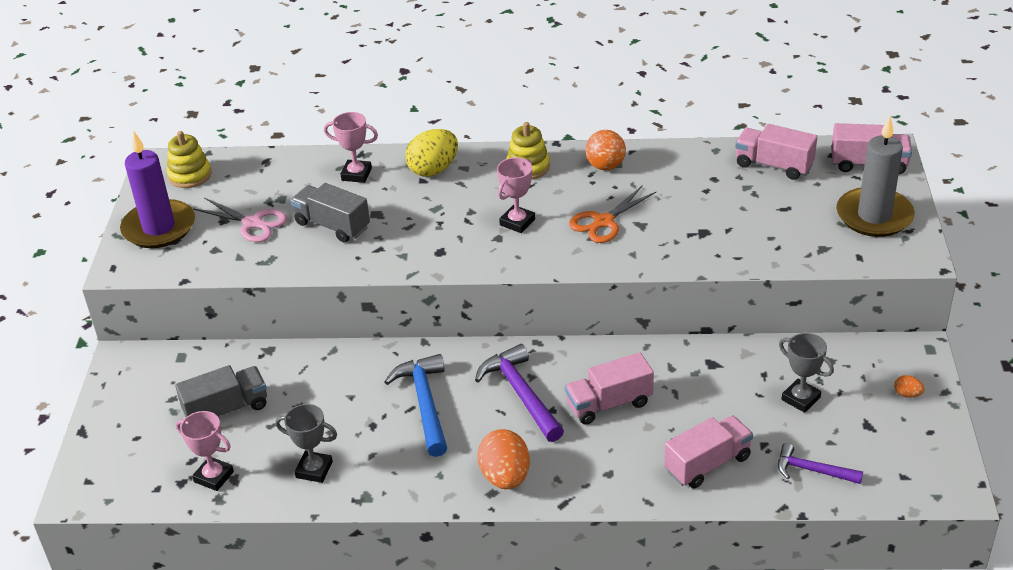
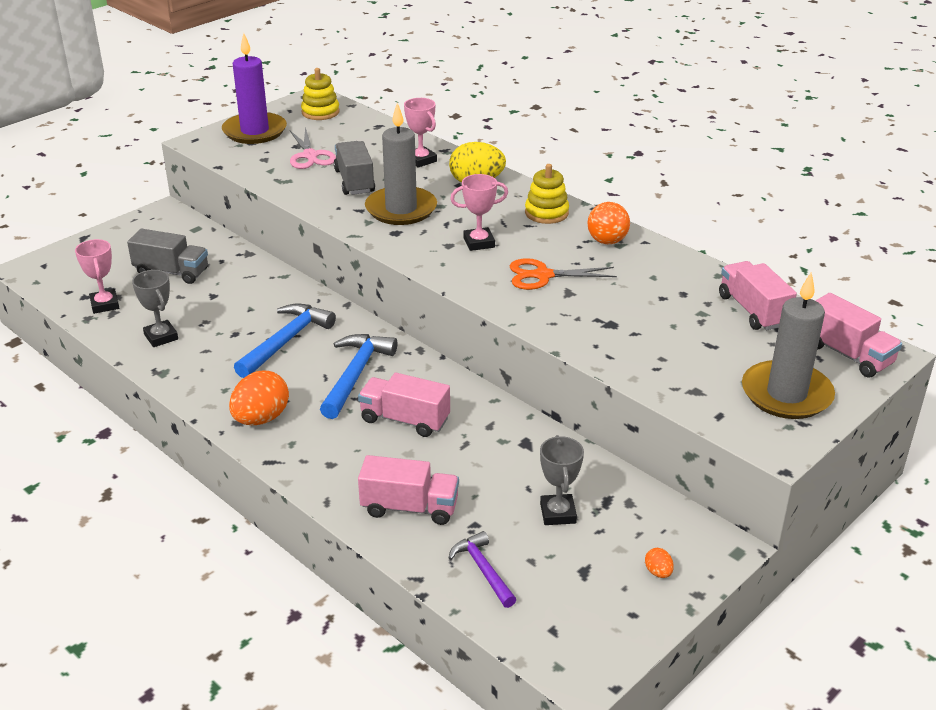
camera: 40 degrees right, 5 degrees down
purple hammer [475,344,564,442] -> blue hammer [320,334,397,419]
none -> grey candle [365,103,437,225]

